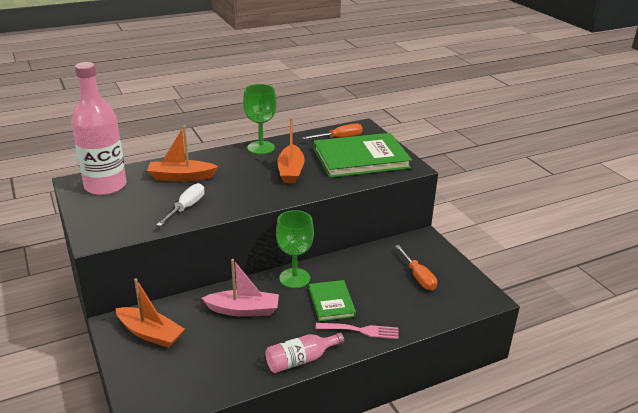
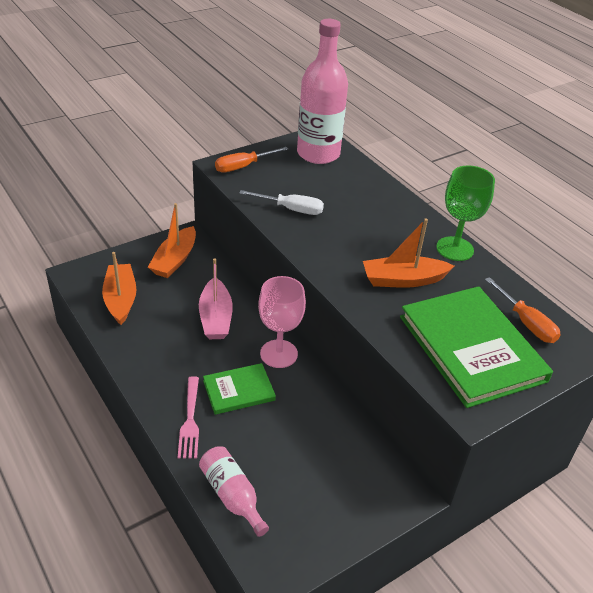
camera: 80 degrees right, 10 degrees up
orange boat [147,126,218,182] -> orange boat moved to [102,252,136,325]
pink bottle [265,333,344,373] -> pink bottle moved to [199,446,269,537]
green goblet [276,210,314,288] -> pink goblet [258,276,306,368]
orange screwdriver [395,245,437,290] -> orange screwdriver moved to [215,147,289,173]

